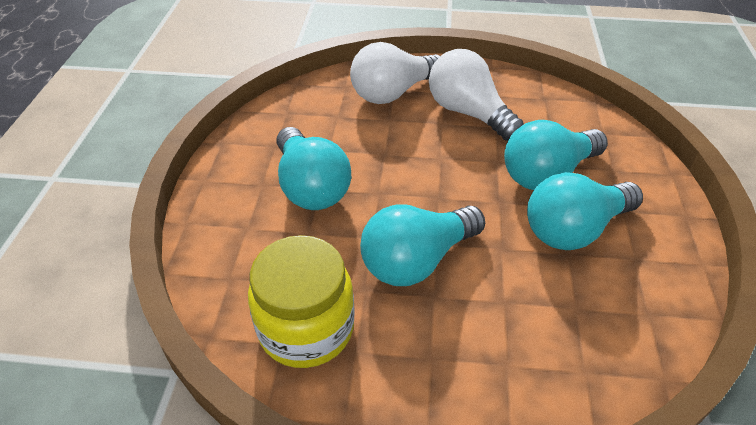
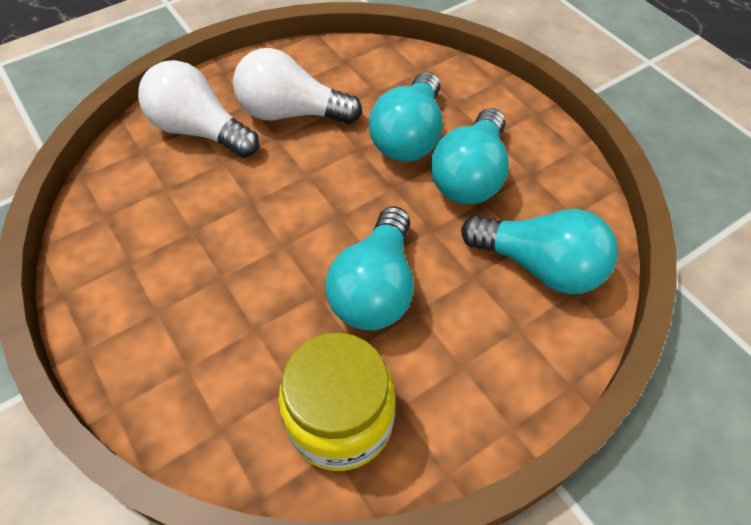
camera: 40 degrees left, 10 degrees up
turquoise light bulb [277,127,351,210] -> turquoise light bulb moved to [461,209,618,294]
white light bulb [350,42,440,104] -> white light bulb turned 105 degrees clockwise [138,60,259,158]

